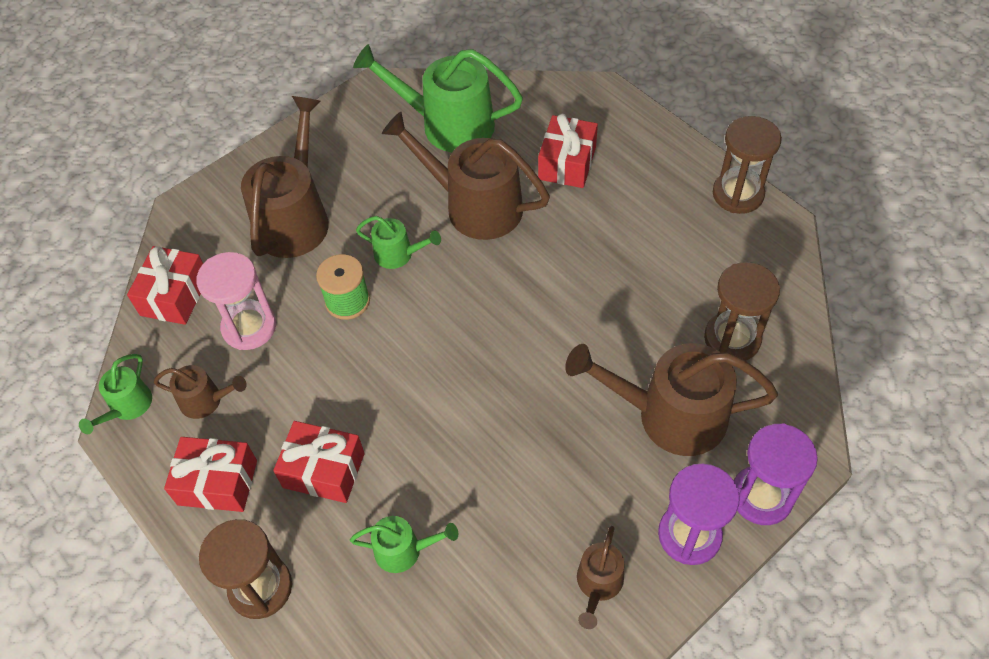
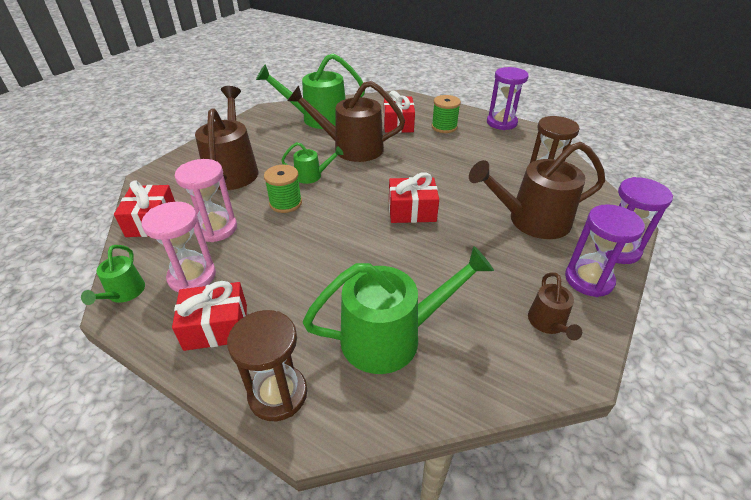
camera: 20 degrees left, 15 degrees down
brown watering can [154,365,247,419] -> pink hourglass [141,202,216,292]
red gift [273,421,365,503] -> red gift moved to [389,173,439,223]
green watering can [350,516,458,573] -> green watering can [303,246,494,374], size x2.01
brown hourglass [713,116,782,214] -> purple hourglass [487,67,529,130]
none -> green spool [432,95,461,133]

